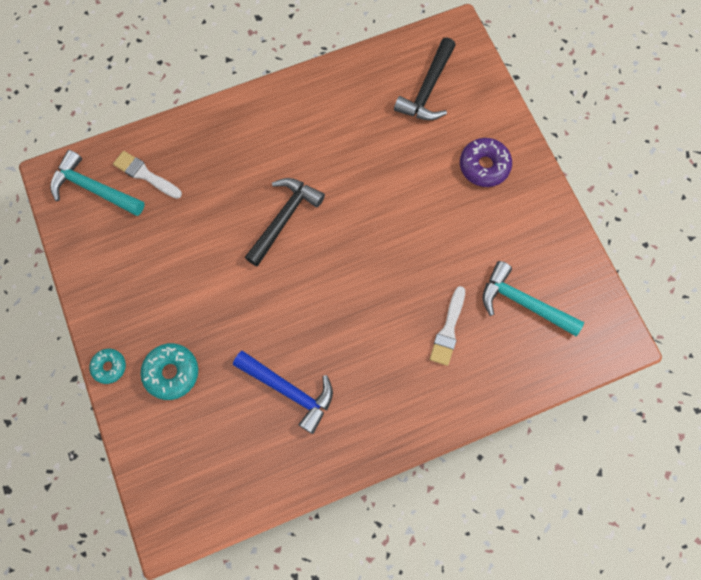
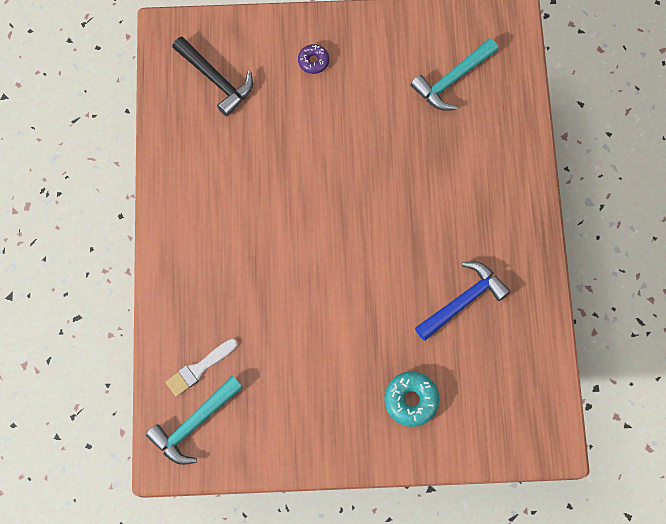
camera: 70 degrees left, 0 degrees up
turquoise donut [89,349,126,384] -> none
black hammer [245,178,325,267] -> none
white brush [430,286,465,366] -> none
purple donut [460,138,512,187] -> purple donut [298,44,329,74], size x0.63

